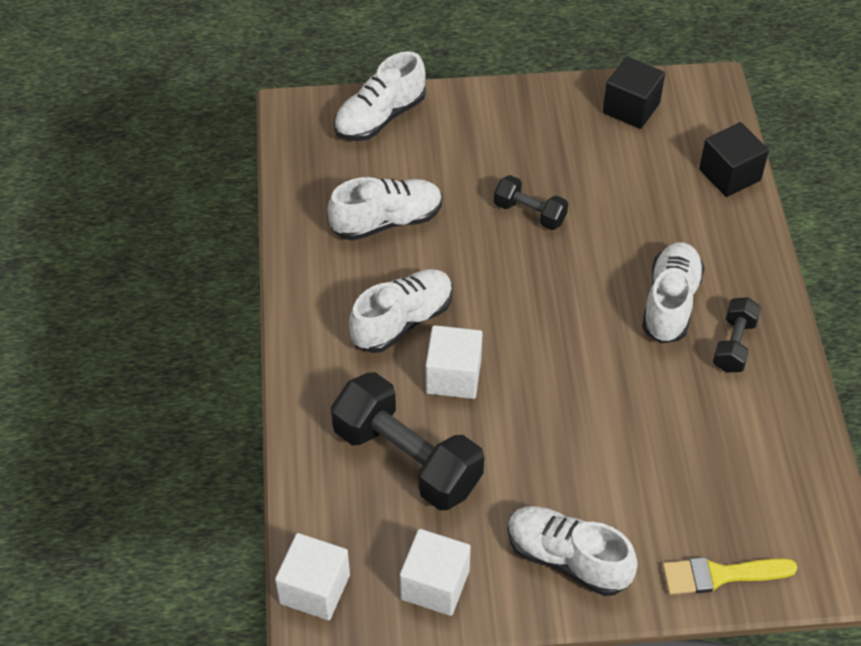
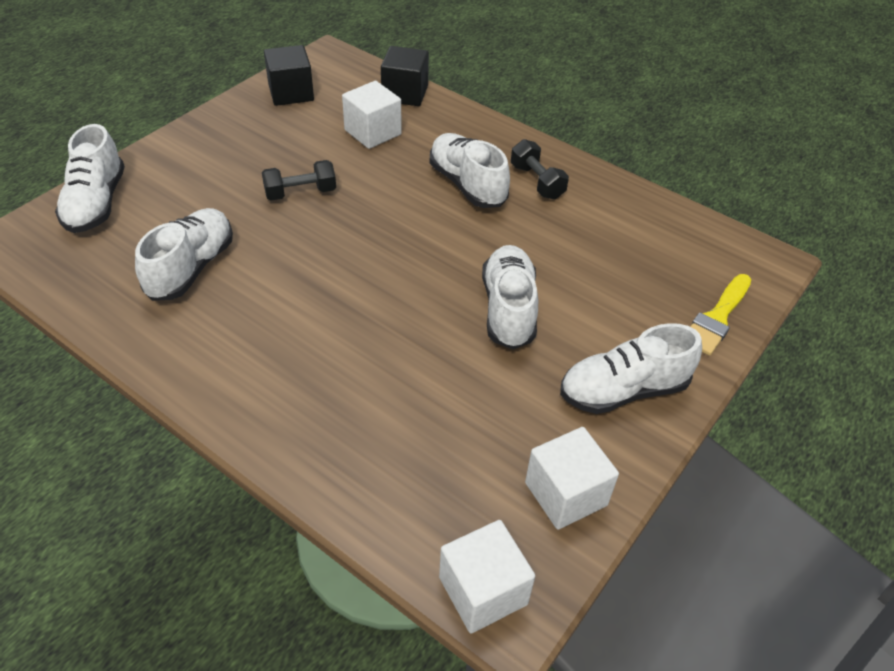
camera: 50 degrees left, 5 degrees down
black dumbbell [331,372,484,510] -> none
white shoe [349,269,453,353] -> white shoe moved to [482,245,538,349]
white cube [426,325,483,399] -> white cube moved to [342,81,402,149]

